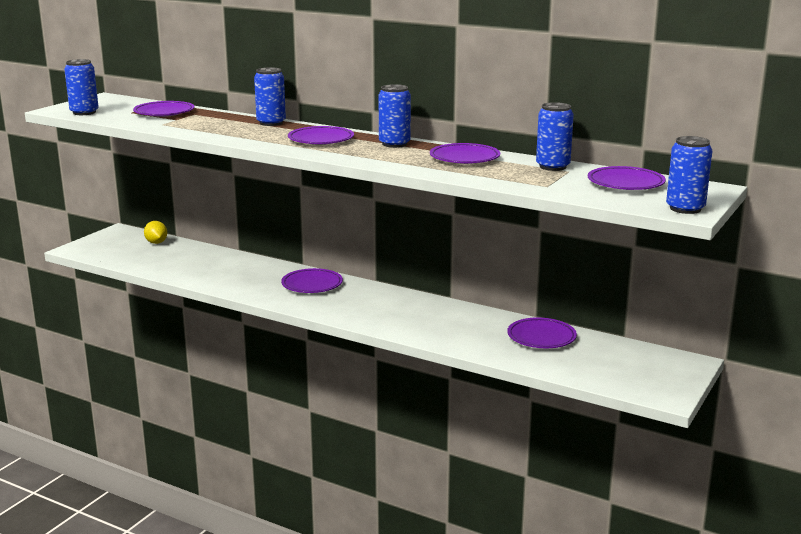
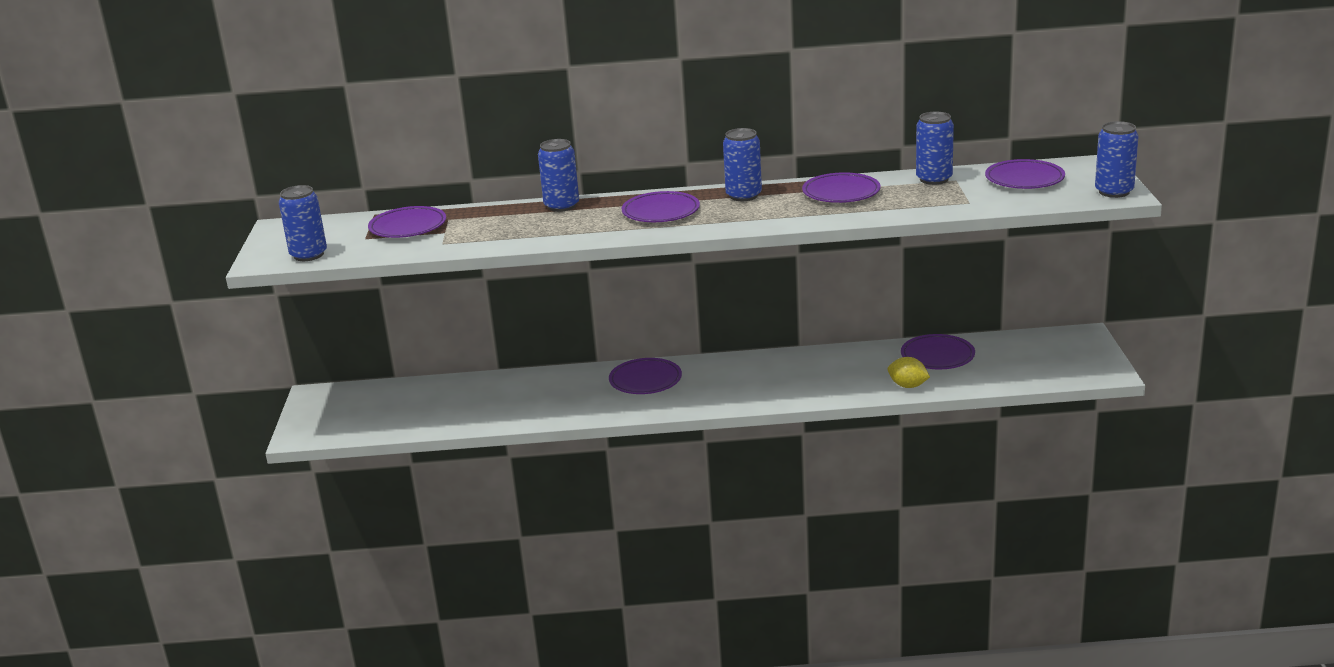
camera: 30 degrees left, 5 degrees up
yellow lemon [144,221,167,244] -> yellow lemon moved to [888,357,930,388]

